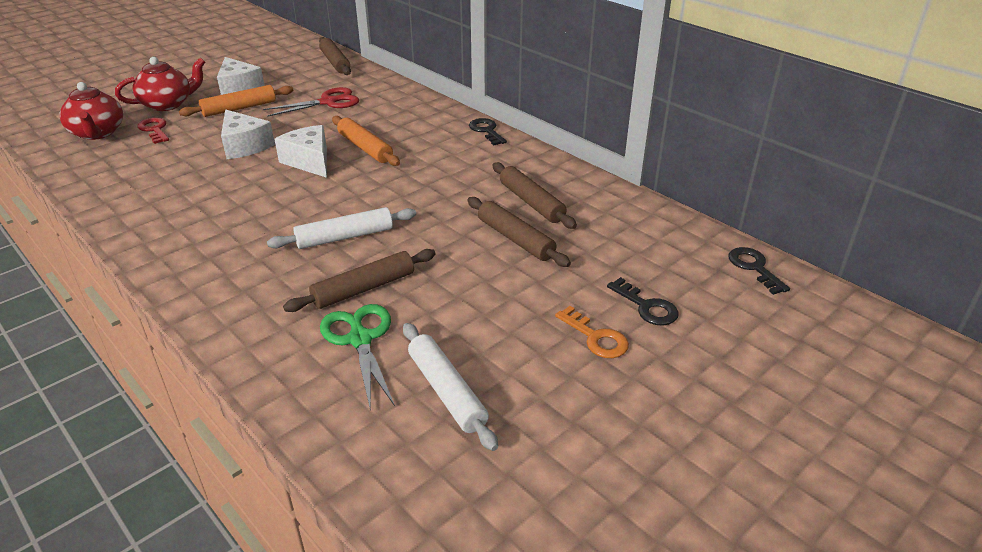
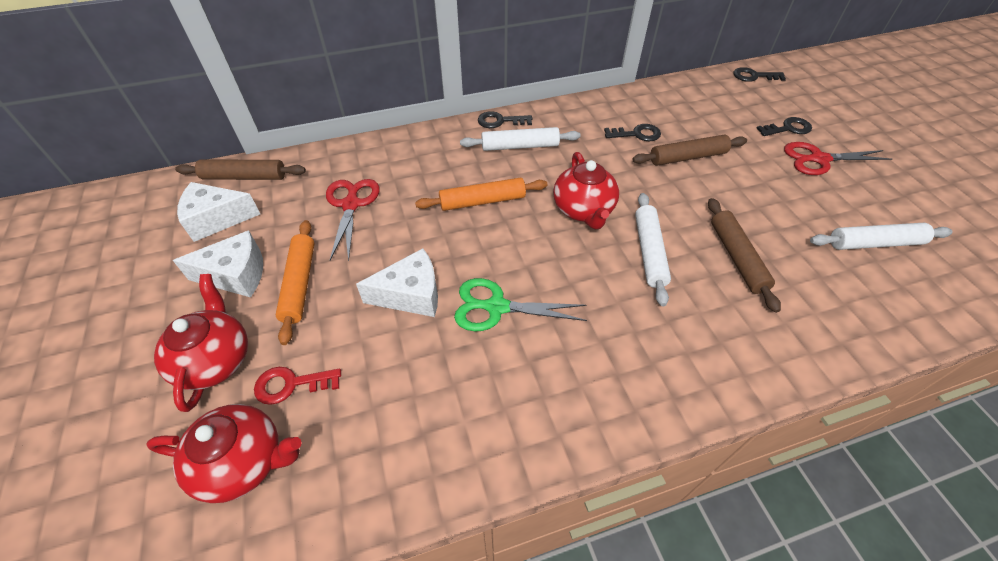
camera: 65 degrees left, 15 degrees up
white cheese [275,125,327,178] -> white cheese moved to [177,182,260,242]
green scissors [320,304,395,410] -> green scissors moved to [454,278,587,331]
brown rolling pin [492,162,577,229] -> black key [604,124,661,141]
orange key [555,306,629,358] -> red scissors [784,142,892,175]
none -> white rolling pin [460,127,581,151]
none -> red teapot [553,152,619,229]

